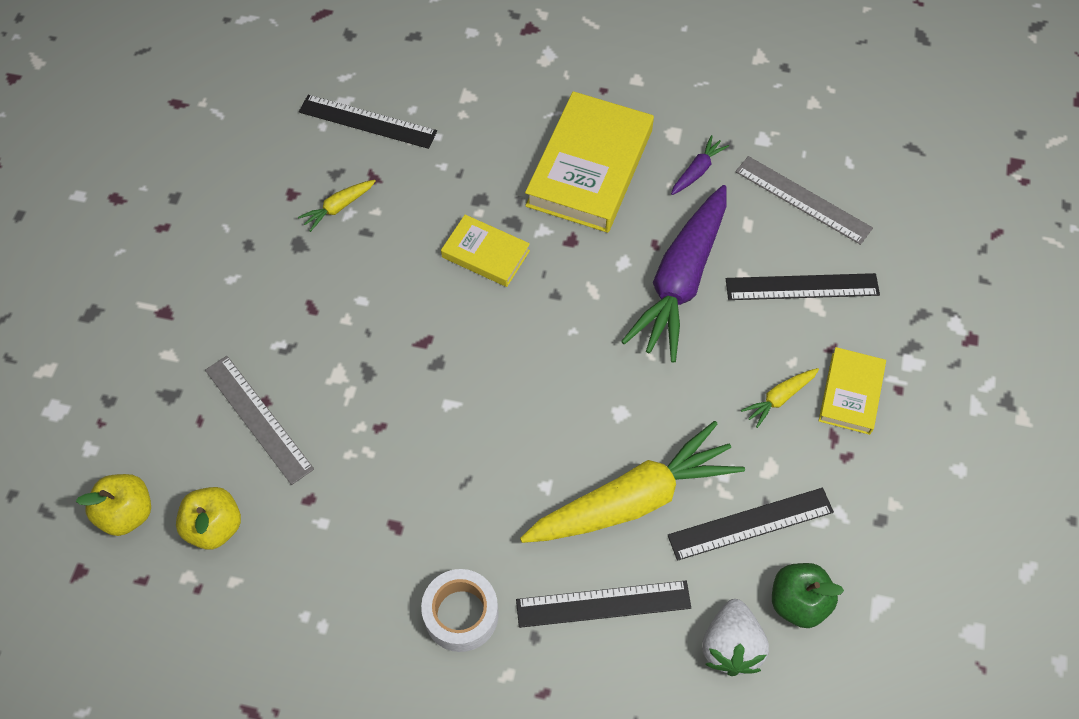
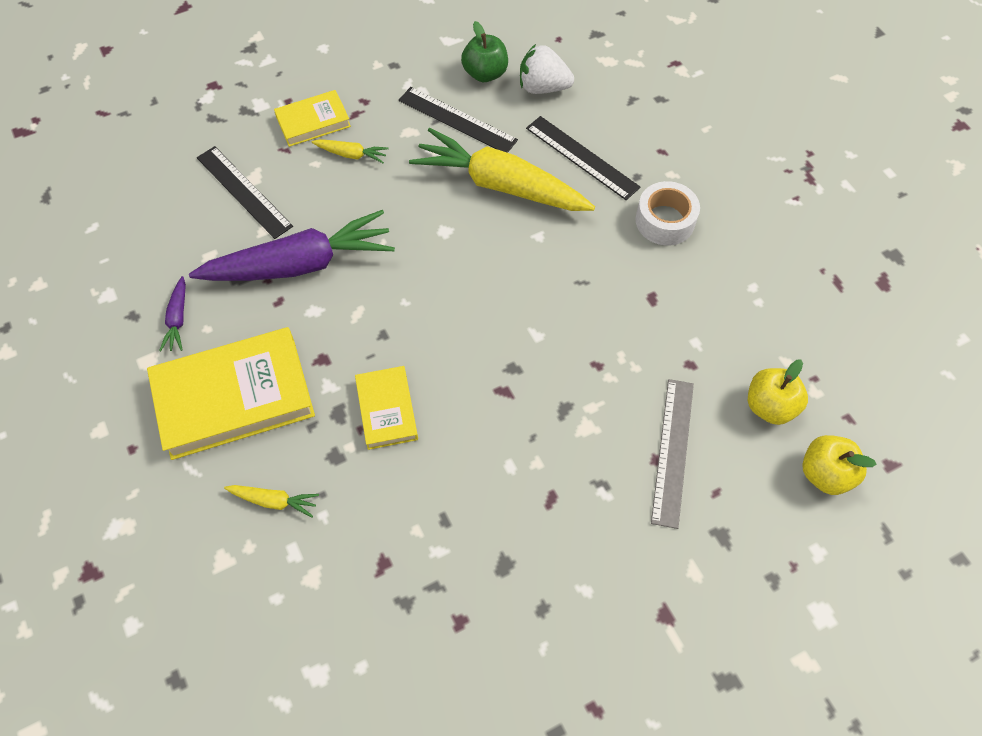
camera: 130 degrees left, 0 degrees up
yellow carrot [298,180,376,232] -> yellow carrot moved to [224,485,319,517]
black ruler [299,95,437,149] -> none
purple carrot [671,135,729,195] -> purple carrot turned 90 degrees counterclockwise [159,276,186,351]
white strawberry [702,599,769,676] -> white strawberry turned 135 degrees counterclockwise [520,44,574,94]
grey ruler [735,156,873,245] -> none

